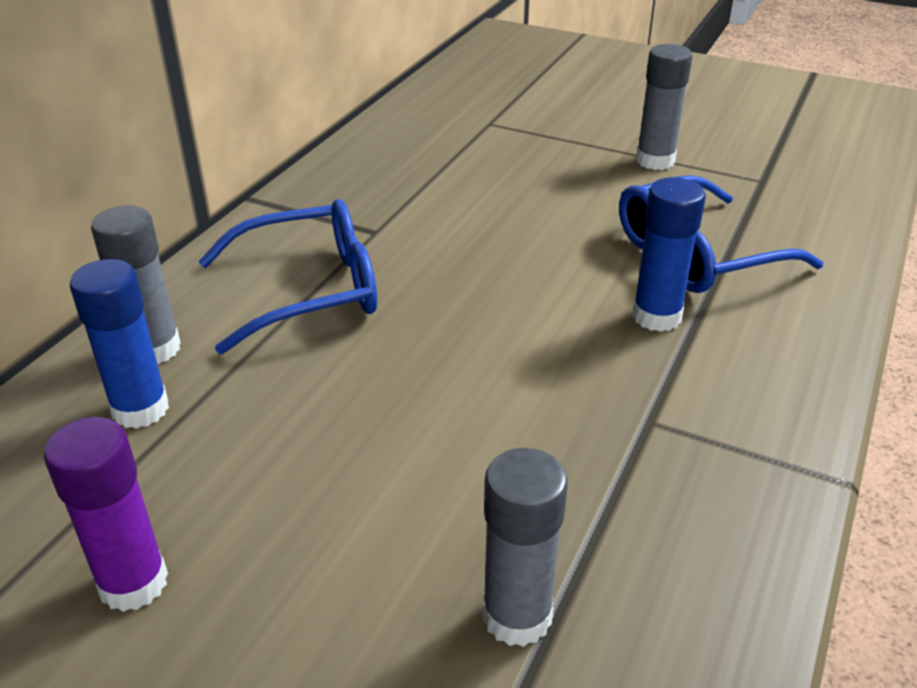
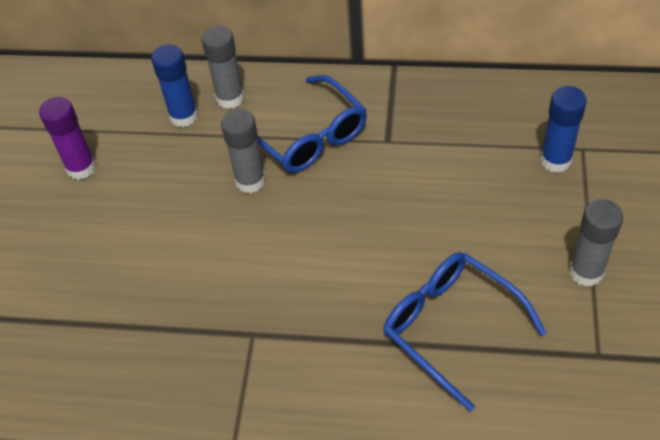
camera: 75 degrees right, 15 degrees up
grey glue stick [483,448,568,647] -> grey glue stick moved to [221,109,266,193]
blue glue stick [632,177,706,332] -> blue glue stick moved to [540,86,587,173]

